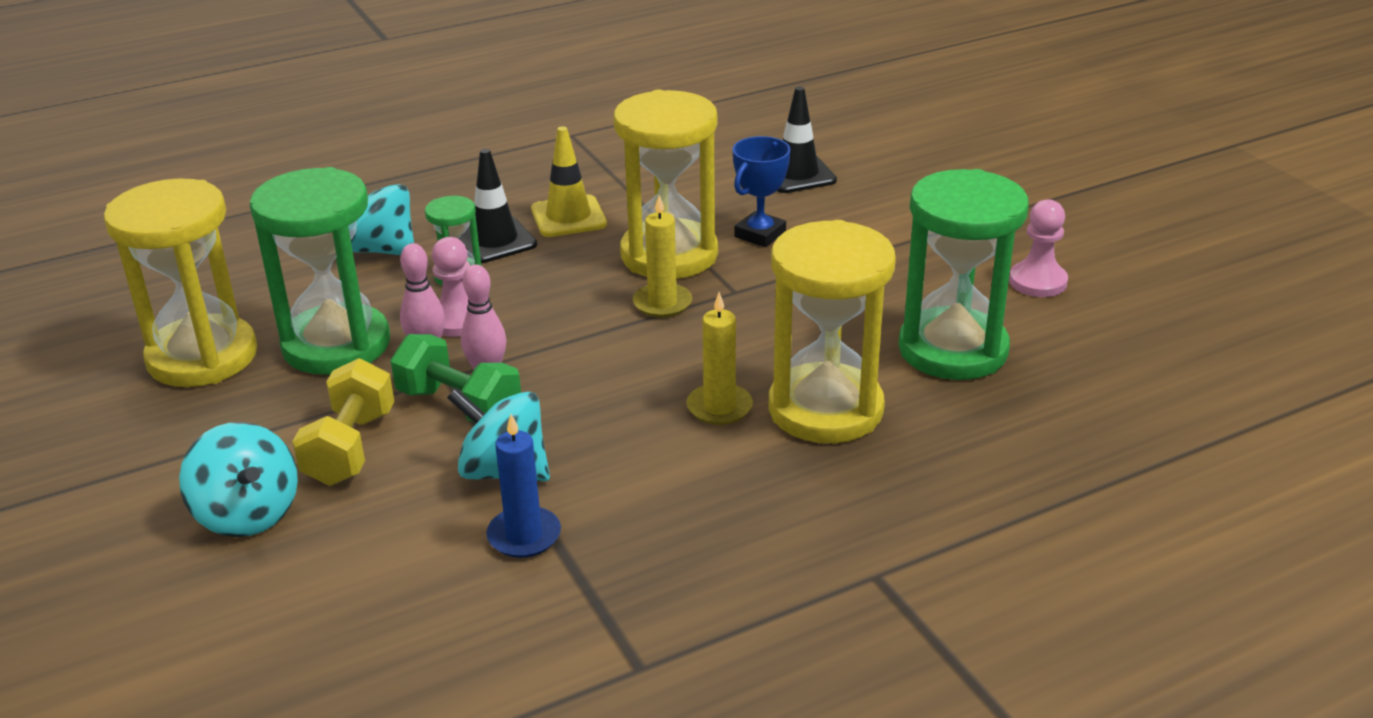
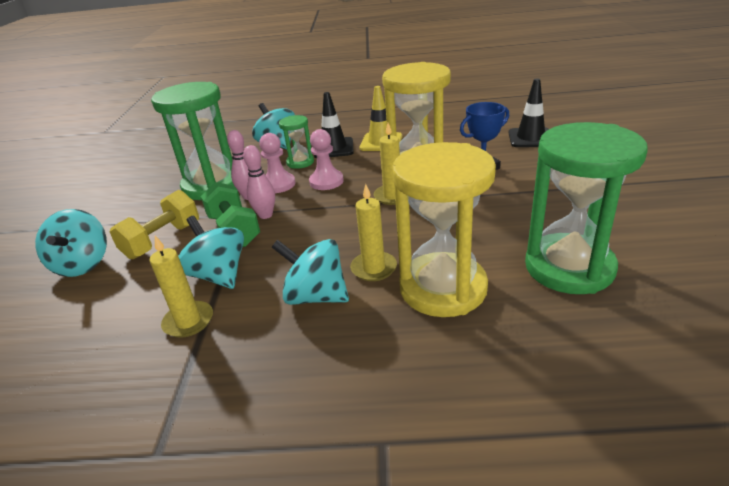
camera: 30 degrees right, 0 degrees up
yellow hourglass [104,178,257,387] -> none
blue candle [486,414,561,558] -> yellow candle [150,236,213,338]
pink pawn [1009,199,1068,297] -> pink pawn moved to [309,129,344,190]
none -> turquoise spinning top [272,239,349,305]

